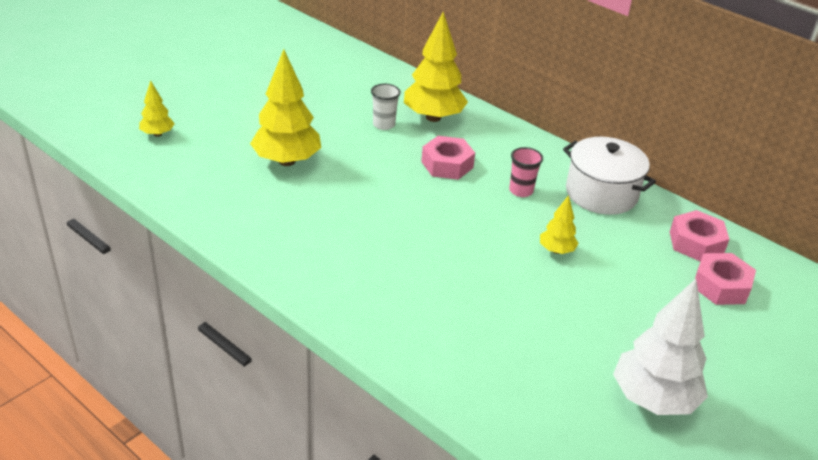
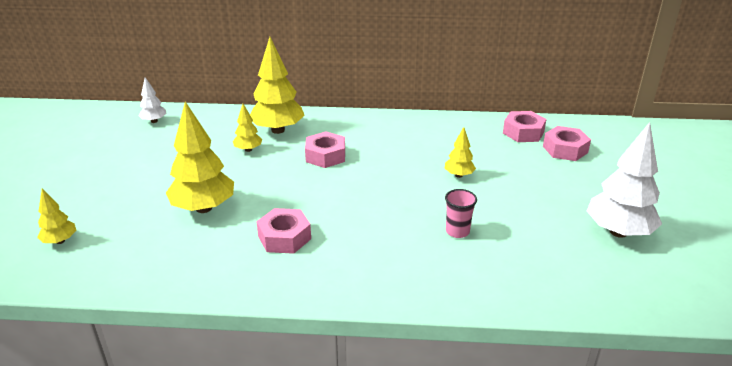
camera: 35 degrees left, 5 degrees down
white cup [371,84,401,130] -> yellow tree [233,104,262,152]
pink cup [509,147,543,197] -> pink cup moved to [445,189,477,238]
white pot [563,137,656,215] -> none
none -> white tree [138,77,167,123]
none -> pink nut [256,208,311,254]

